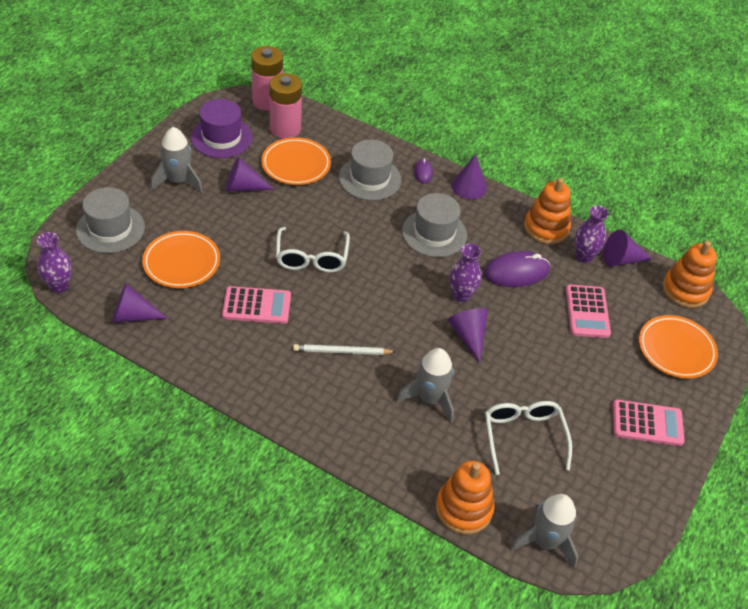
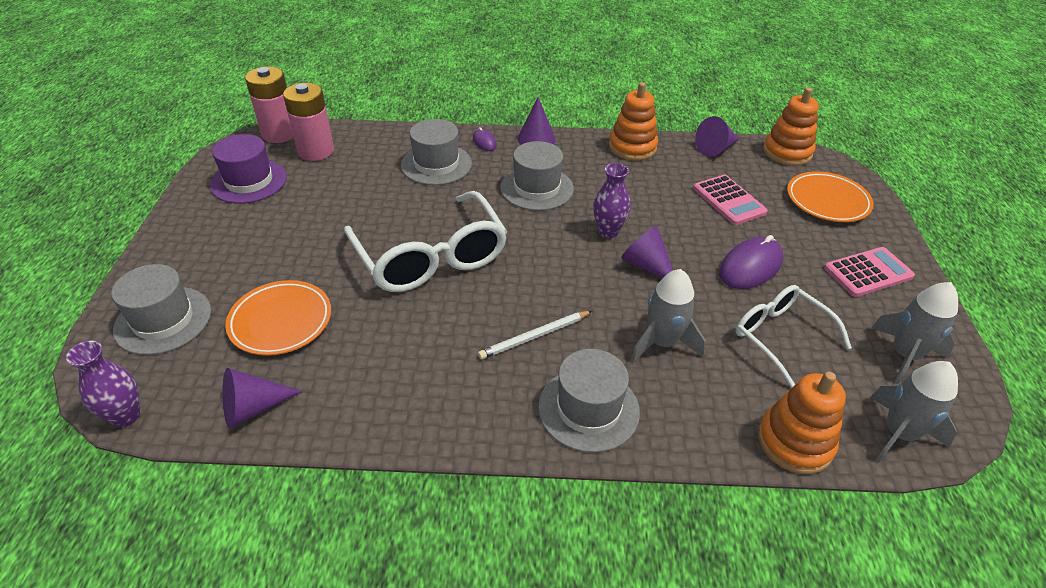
camera: 25 degrees left, 5 degrees down
grey rocket [151,127,203,193] -> grey rocket moved to [871,282,958,384]
pink calculator [222,286,291,324] -> none
purple cone [226,157,275,192] -> none
orange plate [261,137,331,185] -> none
white glasses [276,227,350,272] -> white glasses [344,191,507,292], size x1.64
purple mouse [484,251,550,287] -> purple mouse moved to [719,235,783,289]
purple vase [575,205,609,263] -> none
none -> grey hat [538,349,640,453]

